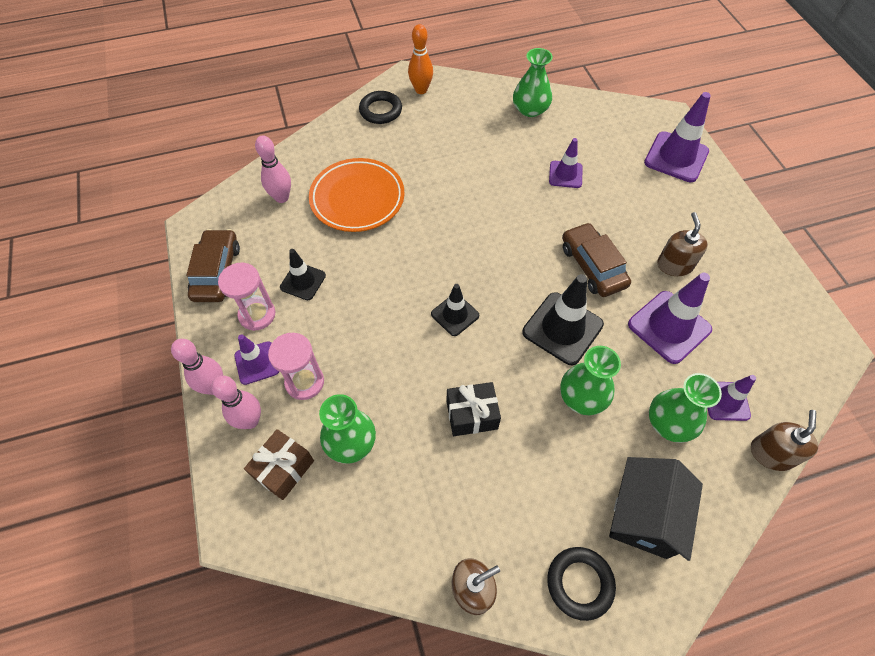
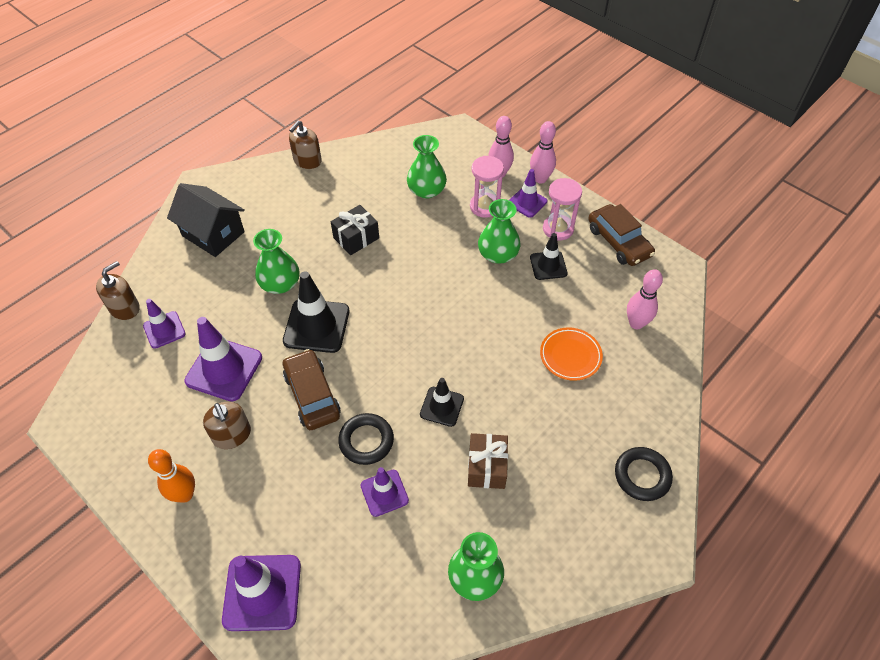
camera: 150 degrees right, 5 degrees down
brown gift [244,429,314,500] -> brown gift moved to [468,433,508,489]
orange plate [309,158,405,232] -> orange plate [540,327,603,381], size x0.61
orange bowling pin [408,24,433,94] -> orange bowling pin moved to [148,449,195,503]
black traffic cone [431,284,479,336] -> black traffic cone moved to [420,378,464,427]
black ring [547,547,616,621] -> black ring moved to [338,413,394,465]
brown car [562,222,631,297] -> brown car turned 150 degrees counterclockwise [283,349,341,430]
black house [609,457,703,561] -> black house turned 45 degrees counterclockwise [167,183,245,257]
green vase [649,373,722,443] -> green vase moved to [478,199,520,264]
brown soap dispenser [751,410,818,471] -> brown soap dispenser turned 135 degrees counterclockwise [96,261,140,320]

